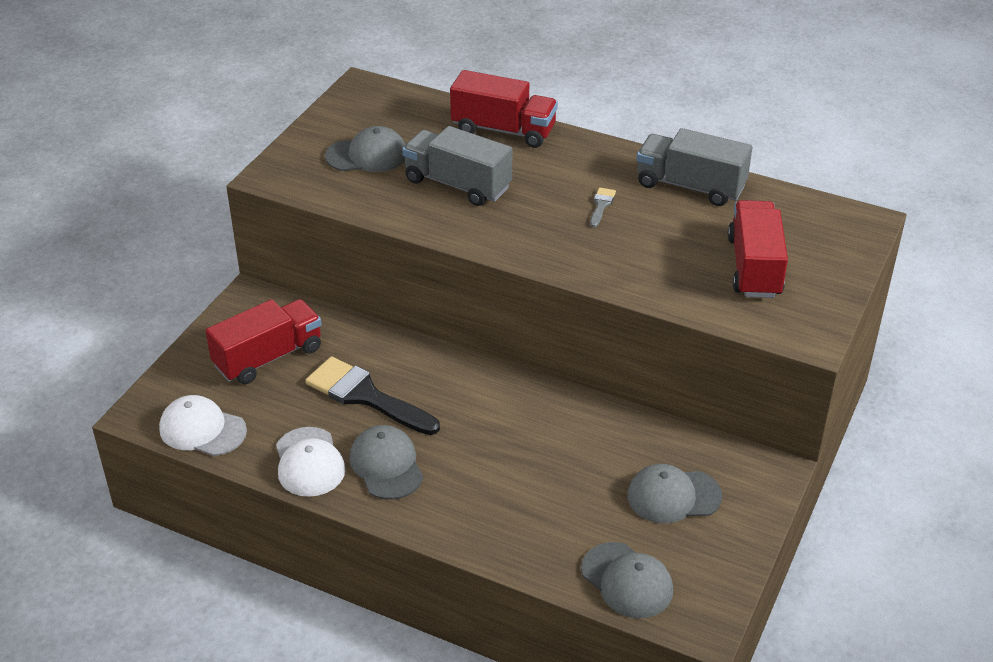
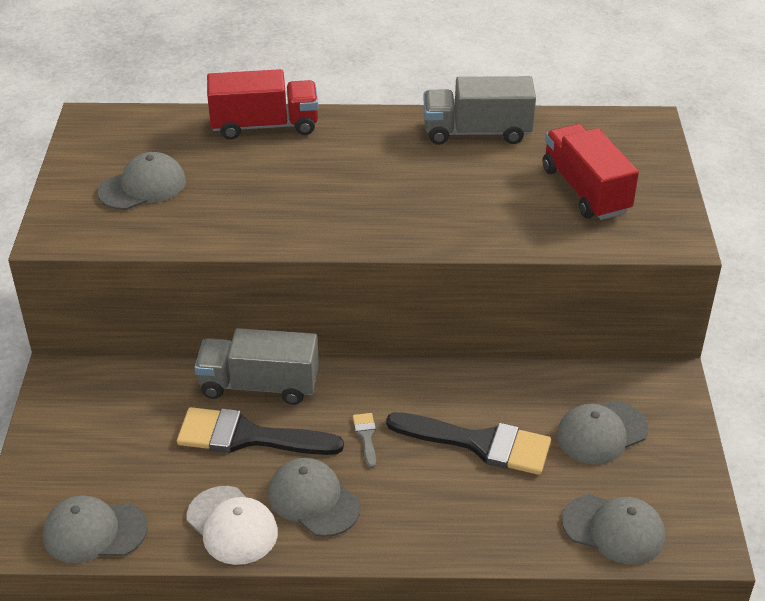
camera: 25 degrees left, 0 degrees up
white cap [159,395,247,456] -> grey cap [43,496,148,563]
red truck [205,299,321,384] -> none
grey truck [402,126,512,206] -> grey truck moved to [194,328,319,405]
grey brush [590,187,616,227] -> grey brush moved to [353,413,376,468]
none -> black brush [386,412,551,475]

